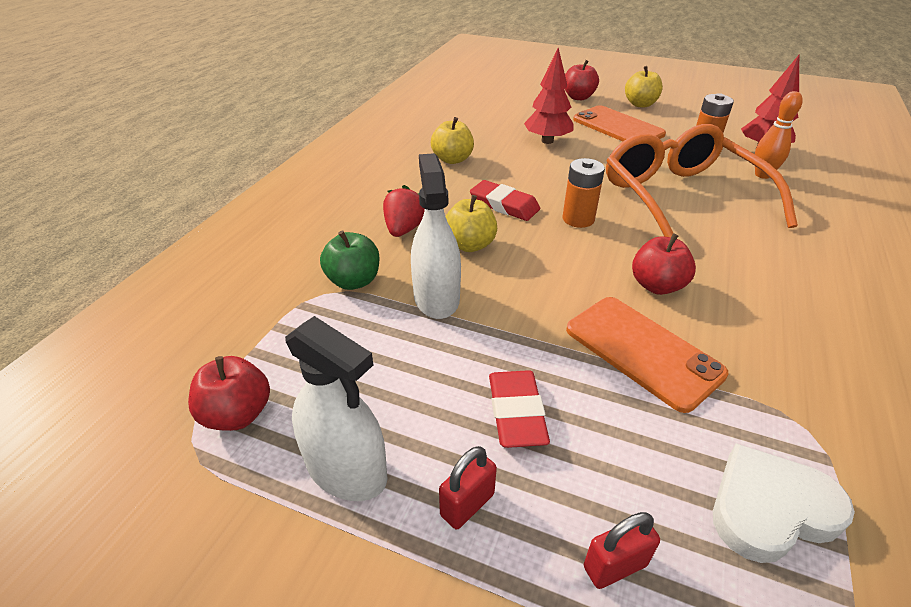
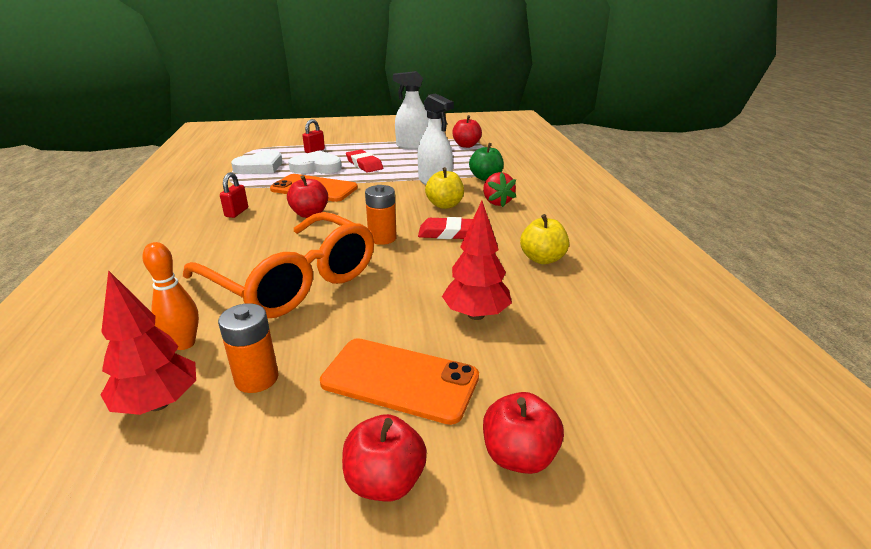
camera: 150 degrees right, 10 degrees down
red padlock [439,446,497,529] -> red padlock moved to [220,172,248,218]
yellow apple [625,66,663,107] -> red apple [342,414,427,501]
none -> white heart [289,150,342,174]

